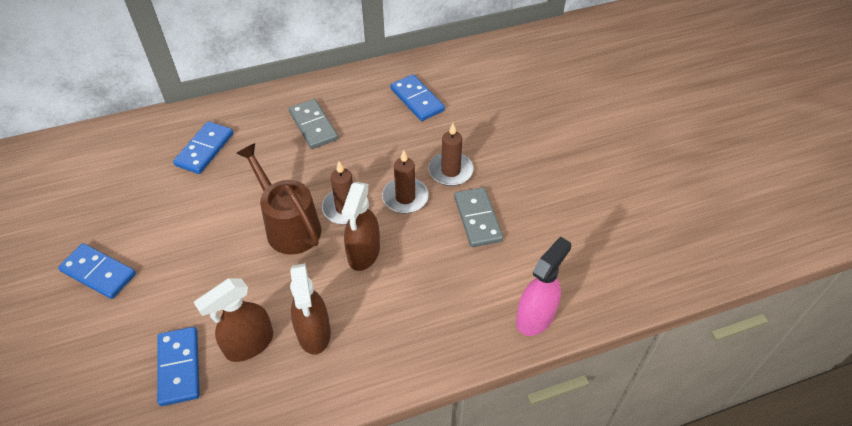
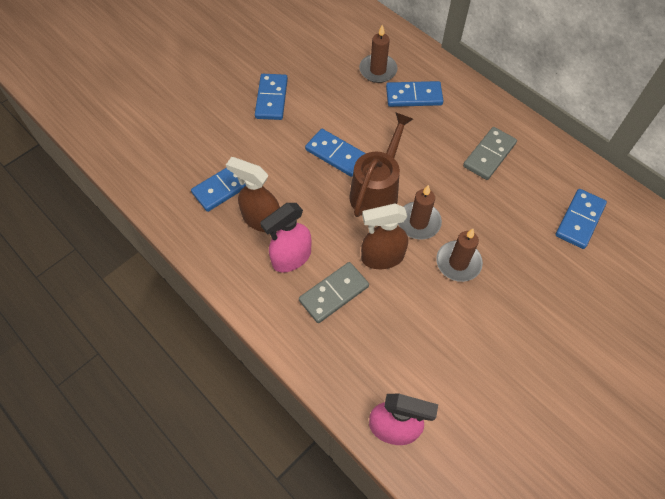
camera: 65 degrees right, 10 degrees up
brown spray bottle [290,263,331,355] -> pink spray bottle [260,203,312,272]
brown candle [428,123,474,186] -> brown candle moved to [359,24,398,83]
grey domino [454,187,503,247] -> grey domino moved to [299,262,369,323]
none -> blue domino [305,129,366,177]

